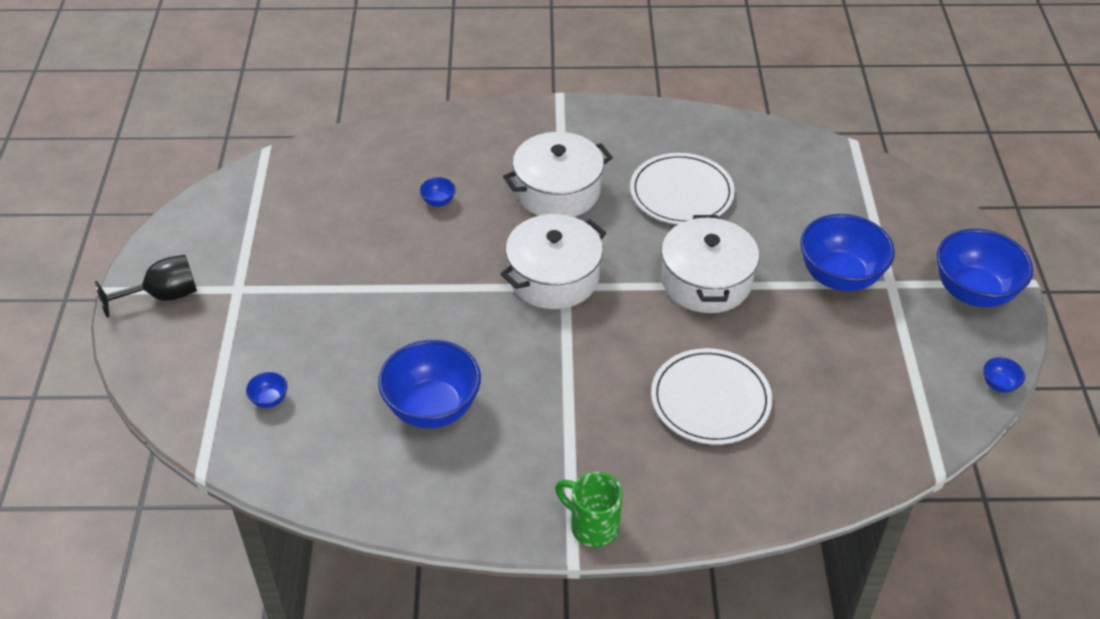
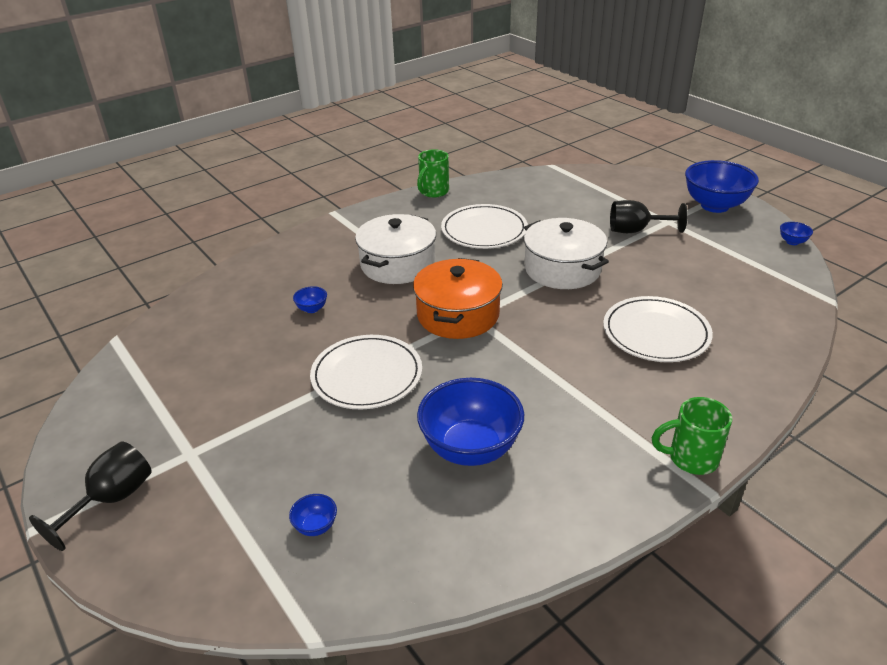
camera: 35 degrees left, 10 degrees down
white pot [501,214,606,309] -> orange pot [413,258,503,339]
blue bowl [800,214,895,291] -> black goblet [610,200,688,233]
none -> white plate [310,335,422,409]
none -> green mug [417,149,449,198]

